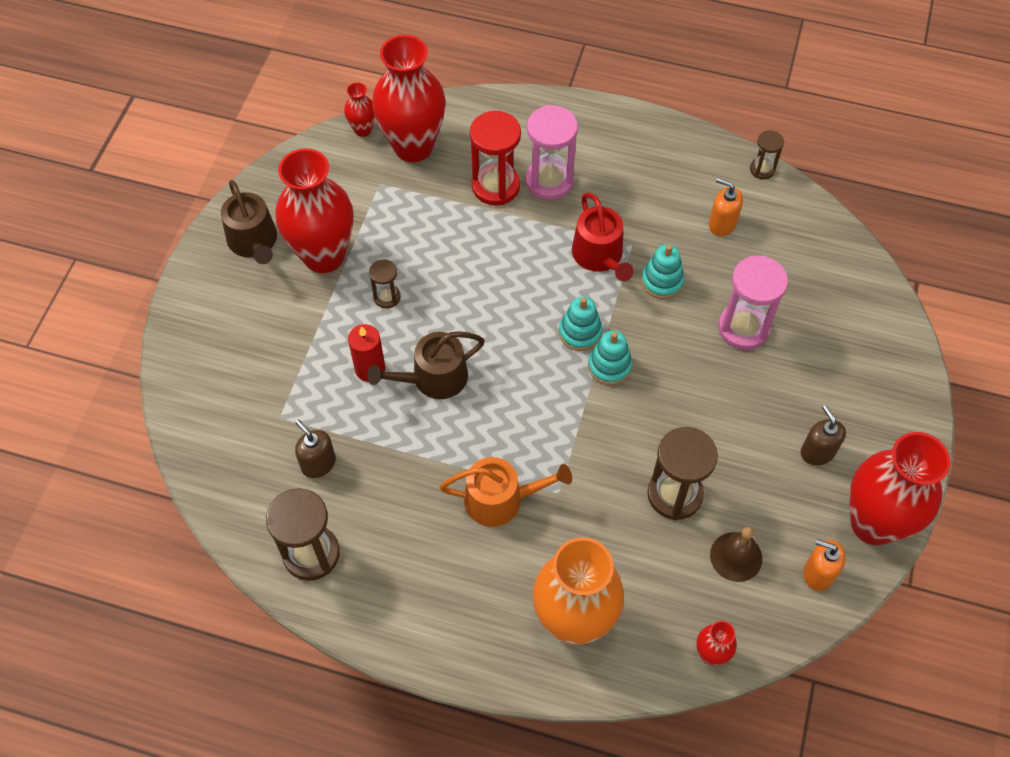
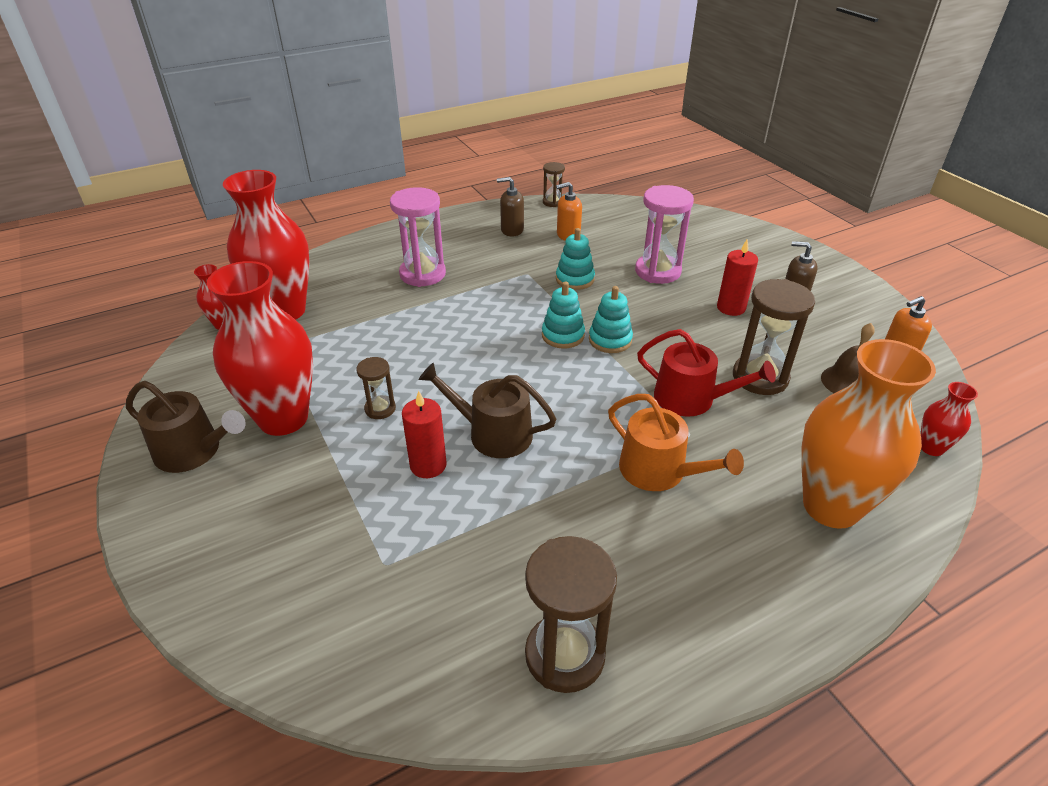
camera: 45 degrees left, 20 degrees down
brown soap dispenser [295,420,336,478] -> brown soap dispenser moved to [497,177,524,236]
brown watering can [367,331,485,399] -> brown watering can turned 90 degrees clockwise [418,363,556,458]
orange watering can [440,457,572,527] -> orange watering can turned 90 degrees clockwise [608,394,744,491]
red hourglass [470,111,521,205] -> none
red watering can [572,193,634,281] -> red watering can moved to [637,329,776,417]
red vase [849,432,951,545] -> none
none -> red candle [717,240,758,316]

